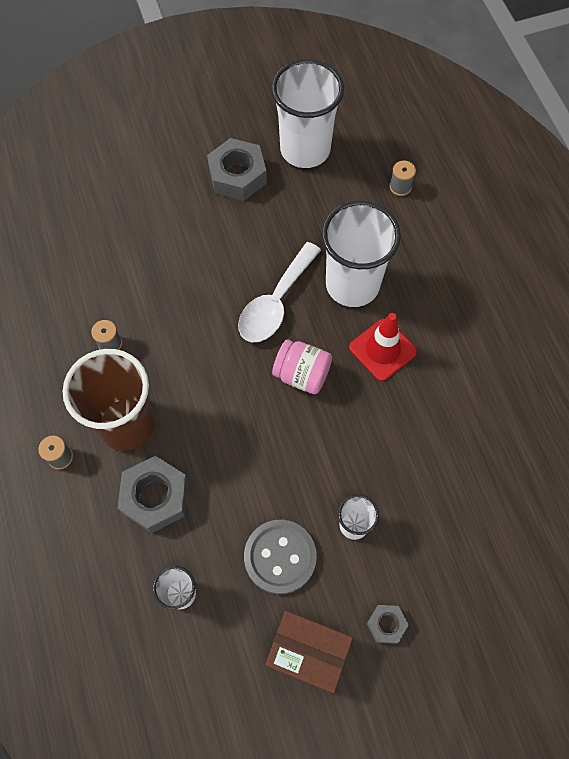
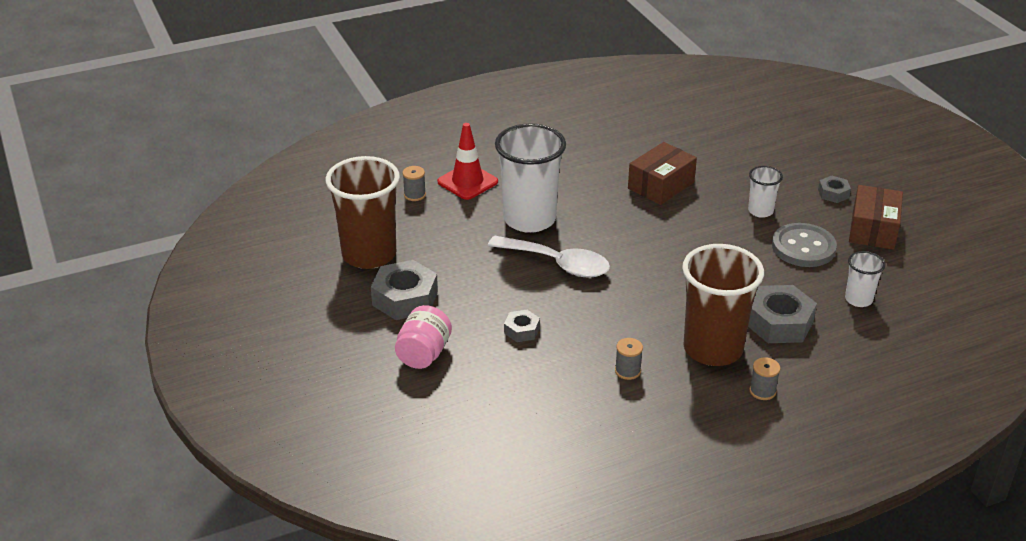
camera: 95 degrees left, 30 degrees down
white cup [271,59,344,168] -> brown cup [326,156,400,269]
pink jar [272,339,332,394] -> pink jar moved to [395,305,452,369]
red traffic cone [349,313,417,381] -> red traffic cone moved to [437,123,498,200]
none -> grey nut [504,310,540,342]
none -> brown box [628,142,697,205]

